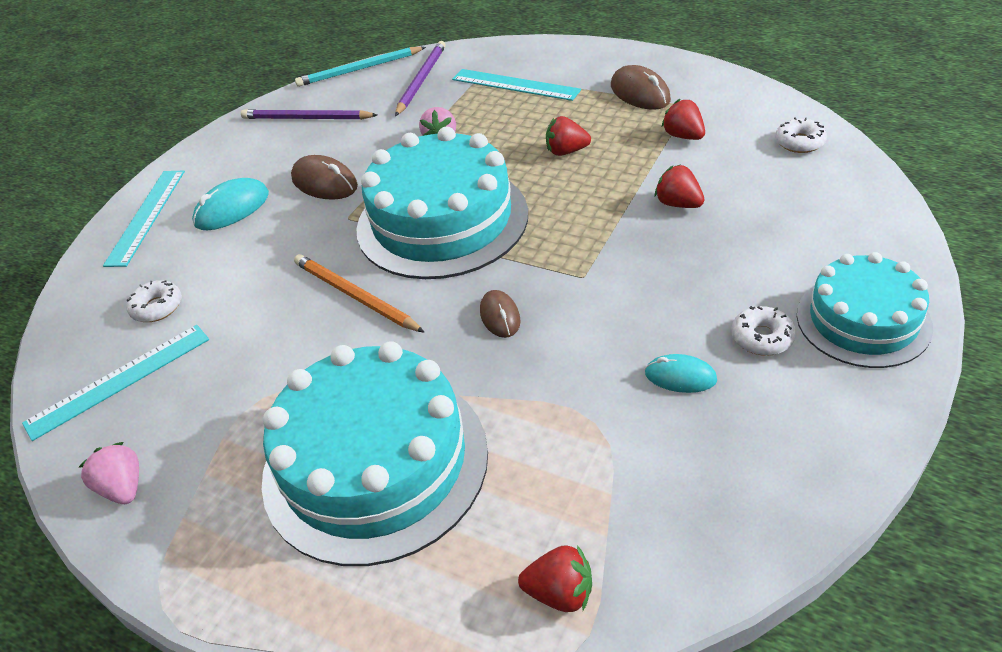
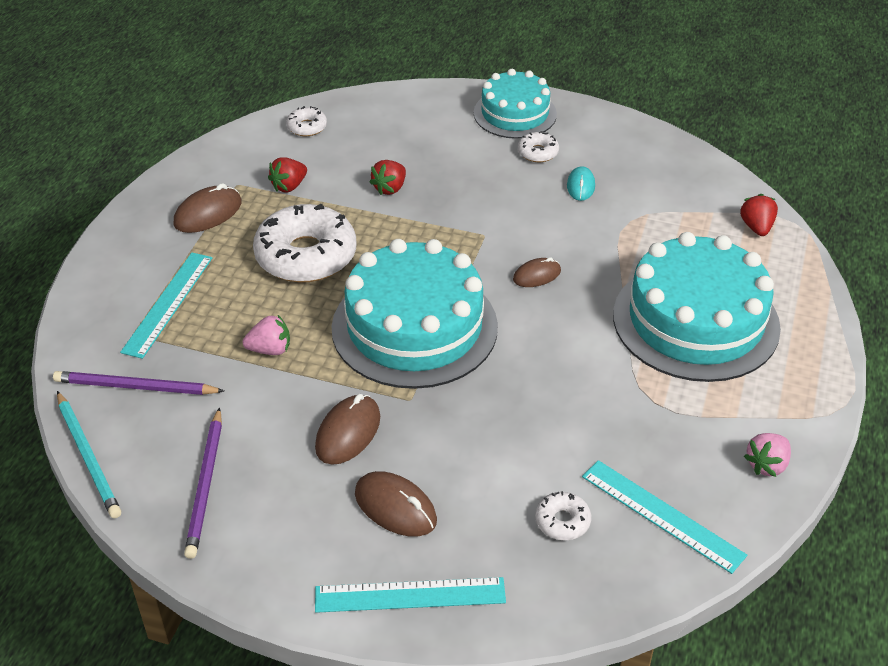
camera: 105 degrees left, 0 degrees up
turquoise mouse [192,178,269,230] -> brown mouse [355,471,437,537]
orange pencil [294,254,425,333] -> none
red strawberry [546,116,591,156] -> white donut [253,204,356,283]

